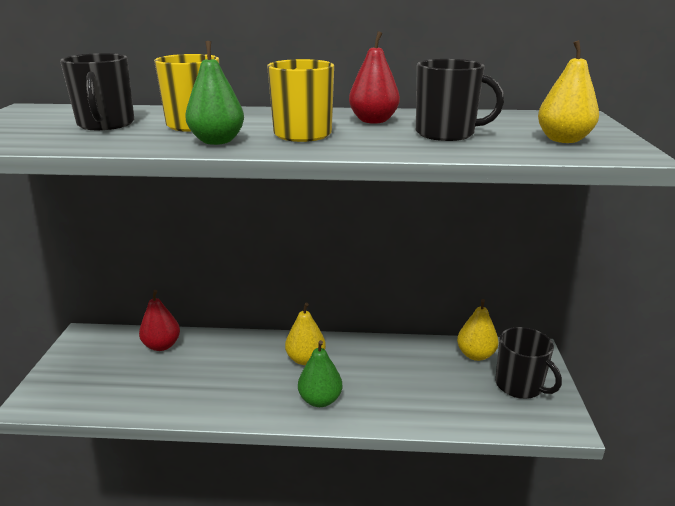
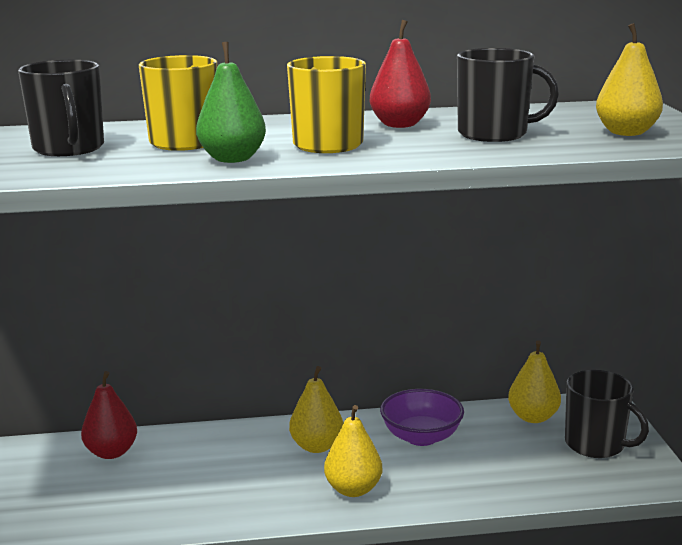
camera: 10 degrees left, 5 degrees down
green pear [298,340,342,407] -> yellow pear [324,405,382,497]
none -> purple bowl [380,389,464,446]

